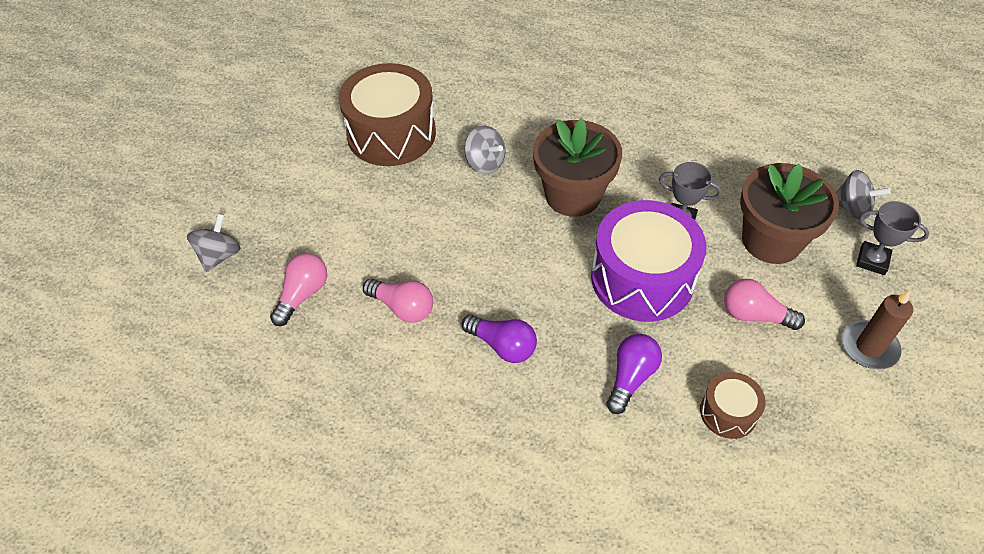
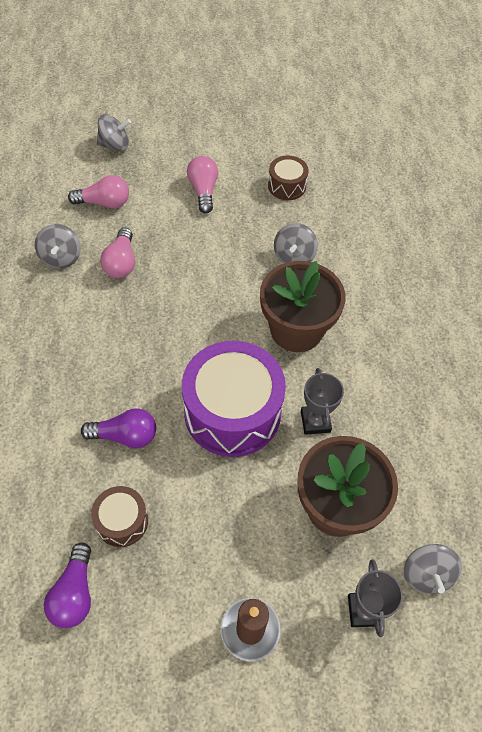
camera: 60 degrees right, 5 degrees up
brown drum [338,63,436,166] -> brown drum [268,155,309,200], size x0.49
purple light bulb [462,315,537,363] -> purple light bulb moved to [44,543,91,628]
pink light bulb [724,279,805,330] -> pink light bulb moved to [187,156,218,213]
none -> grey spinning top [35,224,81,269]

